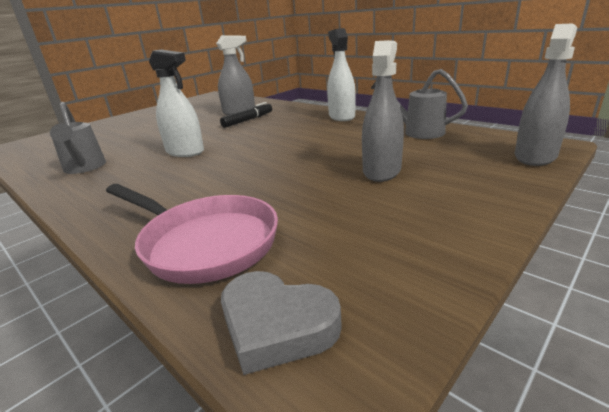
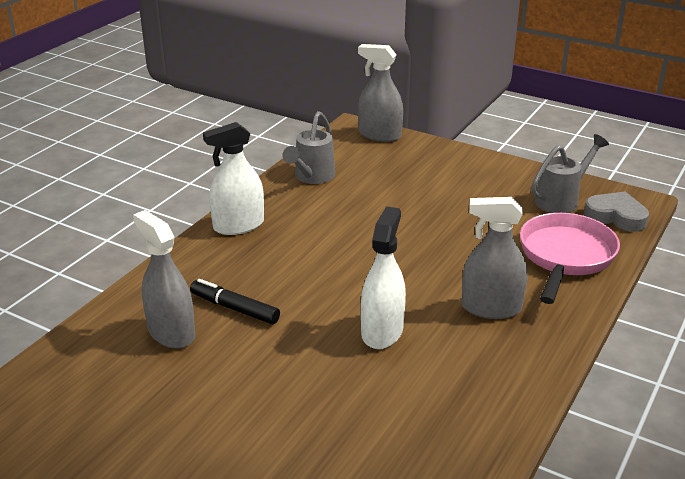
camera: 105 degrees left, 5 degrees up
grey watering can [50,102,106,174] -> grey watering can moved to [531,134,609,213]
grey heart [221,271,342,375] -> grey heart turned 75 degrees counterclockwise [584,192,649,232]
grey spray bottle [362,40,404,182] -> grey spray bottle moved to [461,197,528,319]

